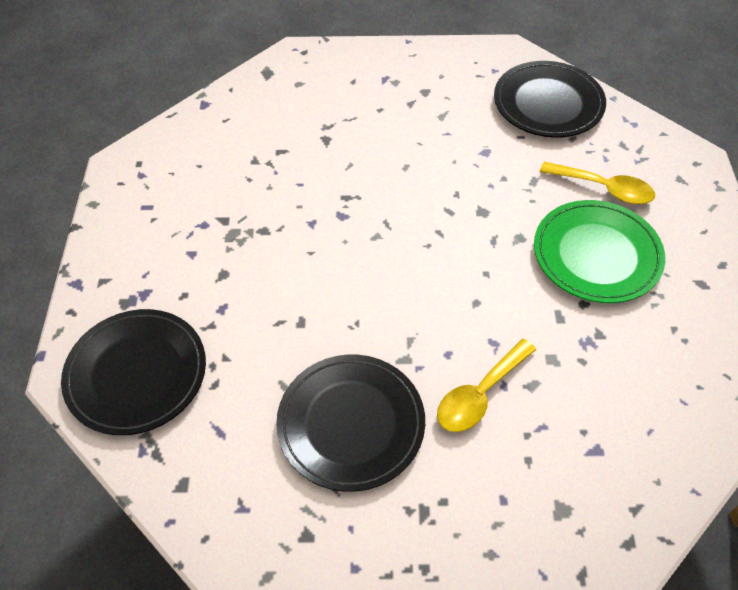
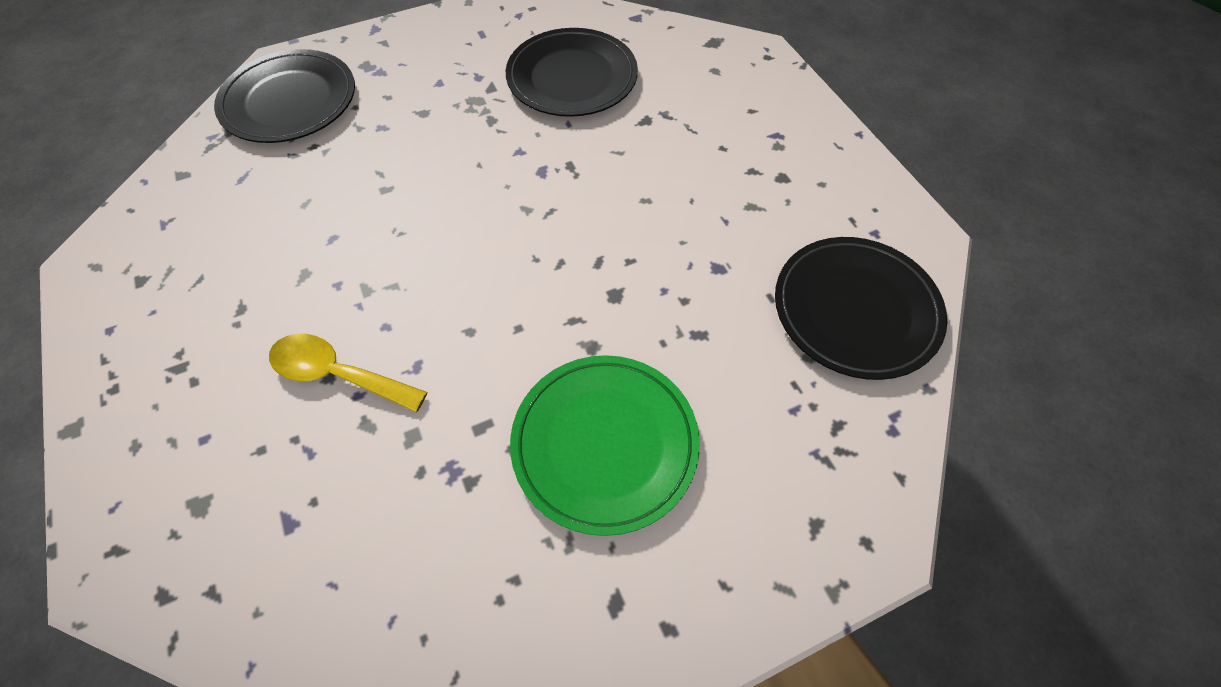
camera: 65 degrees right, 5 degrees up
black plate [276,355,425,492] -> black plate moved to [506,28,638,117]
yellow spoon [540,162,655,204] -> none

